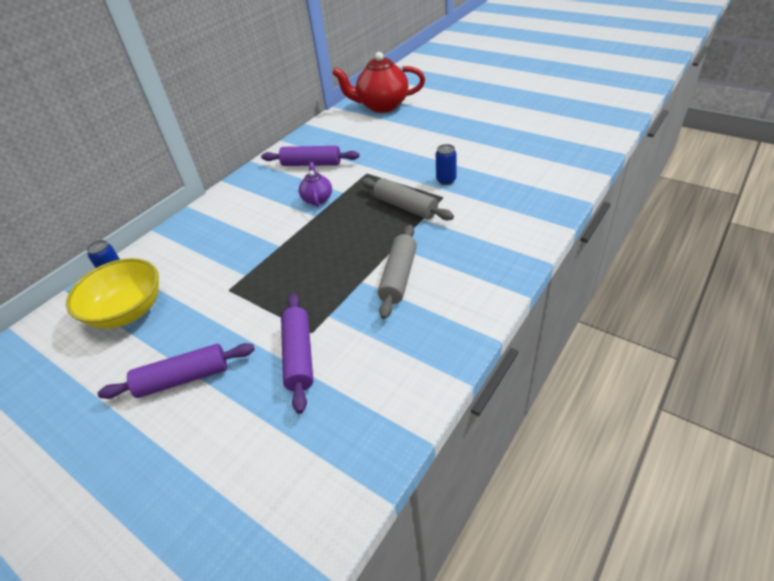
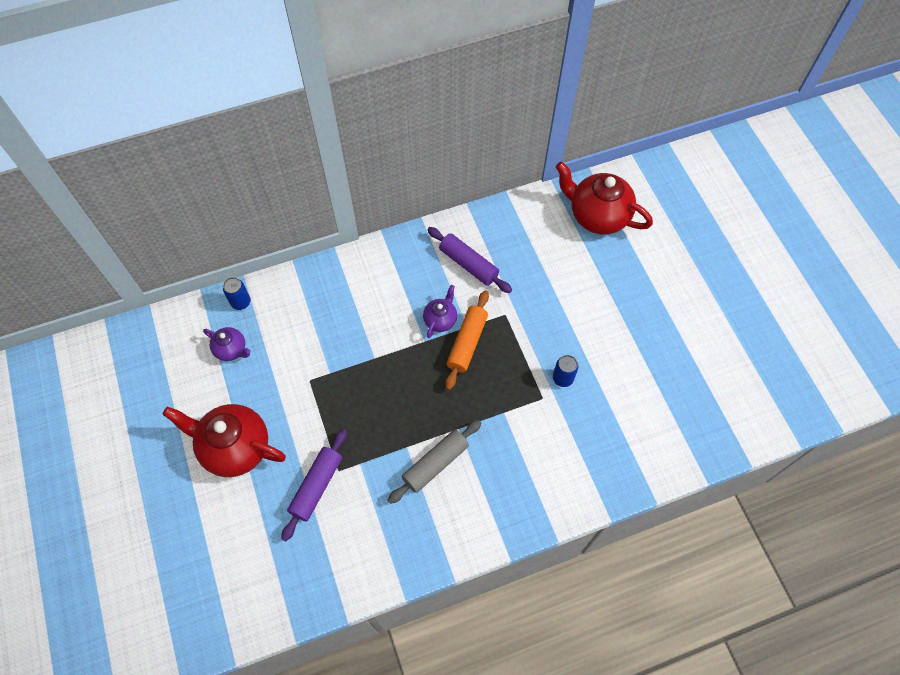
camera: 30 degrees right, 20 degrees up
yellow bowl [66,258,159,329] -> purple teapot [203,327,251,361]
purple rolling pin [98,343,255,399] -> red teapot [162,404,286,477]
grey rolling pin [361,178,454,220] -> none
none -> orange rolling pin [445,290,489,390]

